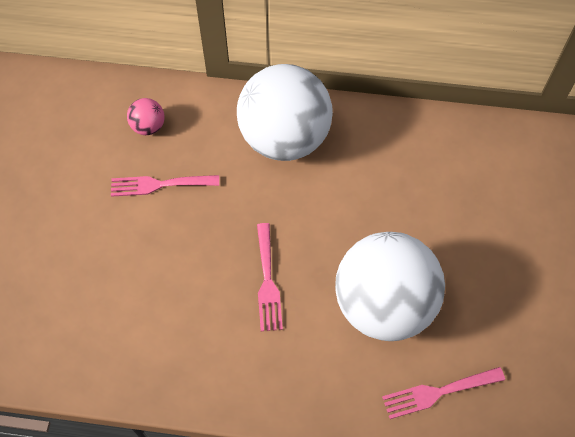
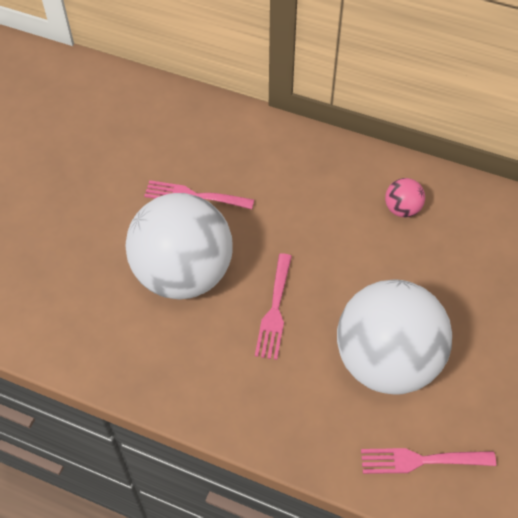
camera: 15 degrees right, 5 degrees down
pink ball [127,98,165,135] -> pink ball moved to [385,178,425,218]
white ball [237,64,333,161] -> white ball moved to [126,193,233,299]

